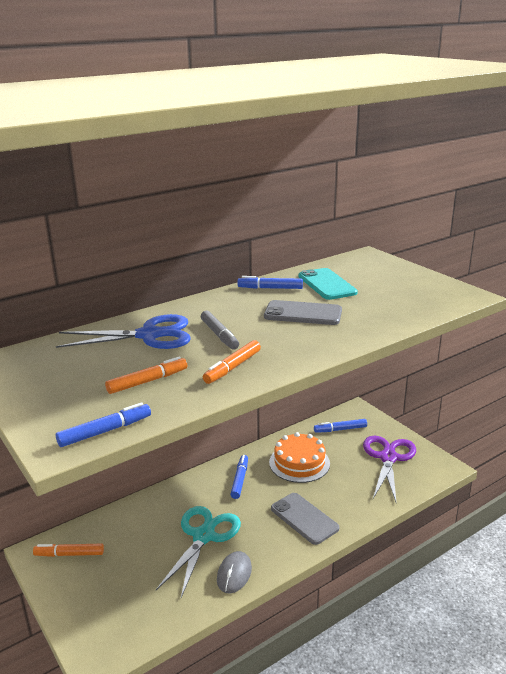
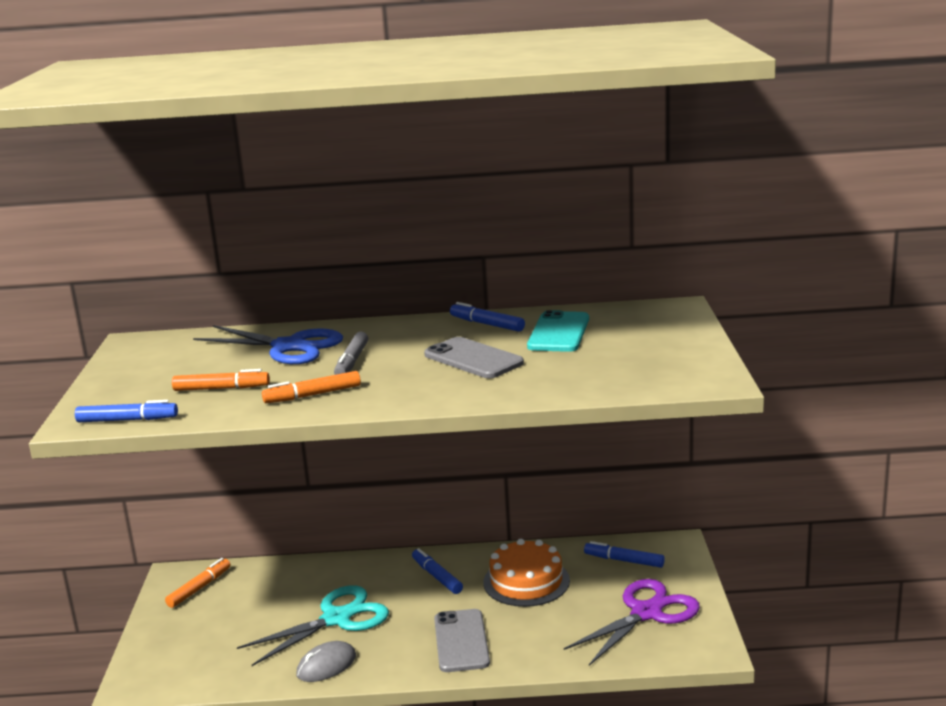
camera: 35 degrees right, 5 degrees down
orange marker [33,544,104,557] -> orange marker turned 90 degrees clockwise [165,558,231,608]
blue marker [230,455,248,499] -> blue marker turned 75 degrees counterclockwise [412,548,463,594]

